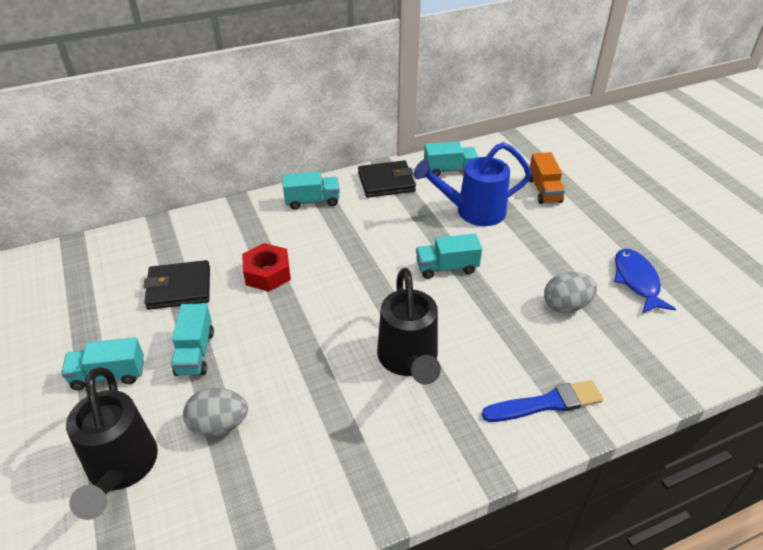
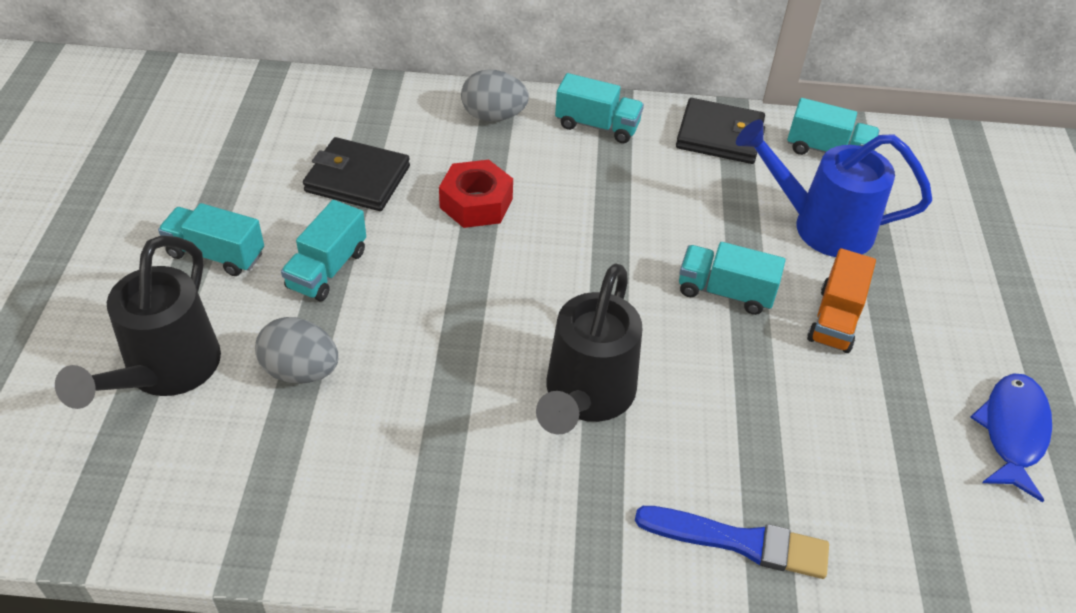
camera: 25 degrees right, 5 degrees up
orange truck [529,152,565,204] -> orange truck moved to [807,248,876,353]
grey egg [544,272,597,313] -> grey egg moved to [461,69,529,122]

